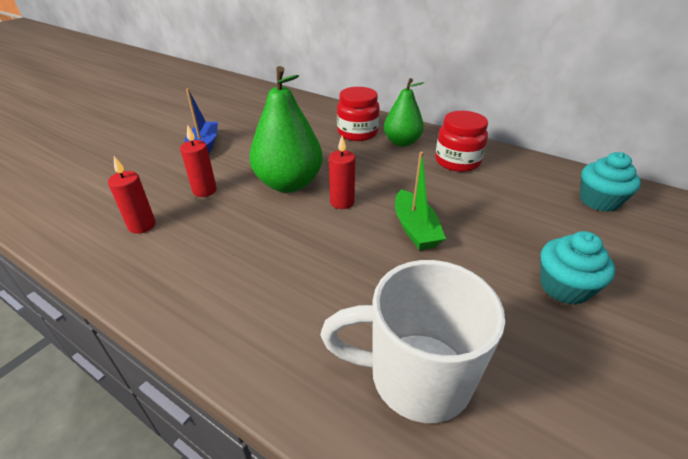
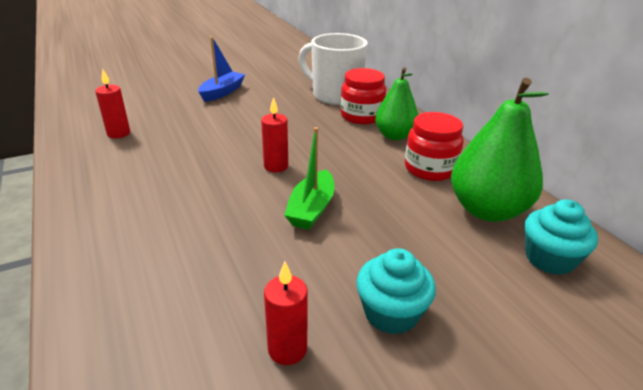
camera: 30 degrees right, 5 degrees down
red candle [180,125,217,197] -> red candle moved to [264,262,308,365]
green pear [250,66,323,193] -> green pear moved to [451,78,549,222]
white mug [320,260,505,423] -> white mug moved to [298,33,368,105]

